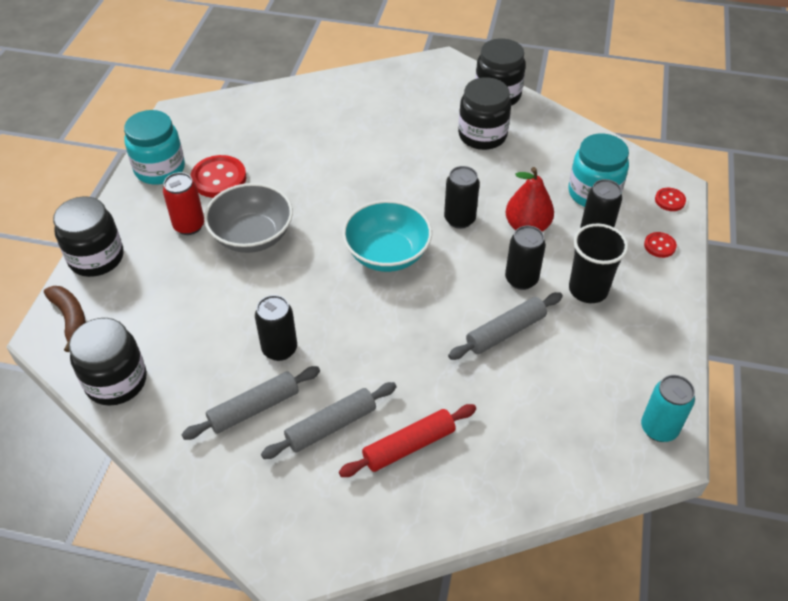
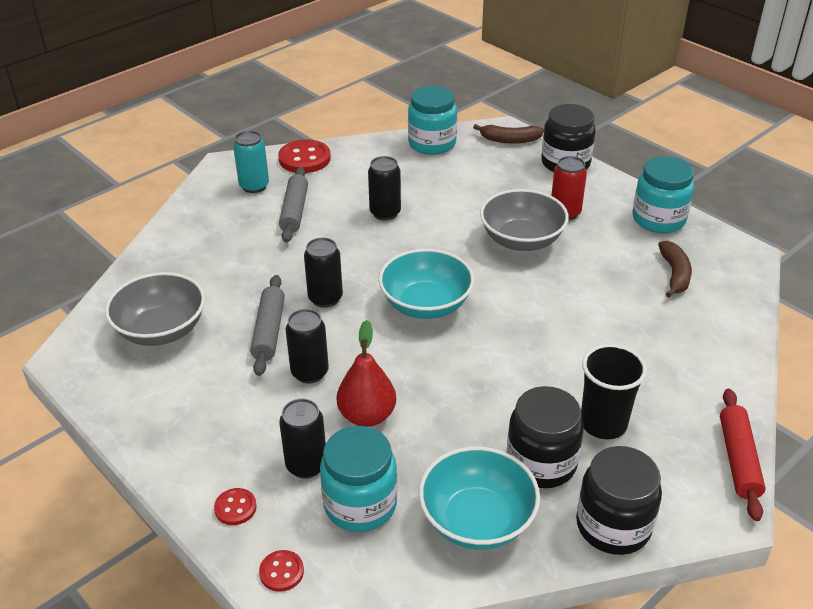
camera: 125 degrees right, 10 degrees down
black jar [69,318,147,406] -> turquoise jar [408,86,457,155]
grey rolling pin [181,366,320,440] -> none
red button [191,155,247,198] -> red button moved to [278,139,331,173]
red rolling pin [339,404,476,477] -> red rolling pin moved to [720,389,766,521]
black can [444,166,480,229] -> black can moved to [304,238,343,308]
black cup [569,224,628,303] -> black cup moved to [581,344,647,439]
turquoise can [641,375,695,442] -> turquoise can moved to [233,131,269,193]
none -> grey bowl [105,272,205,346]
none -> turquoise bowl [419,446,540,549]
none -> brown banana [658,241,692,298]

